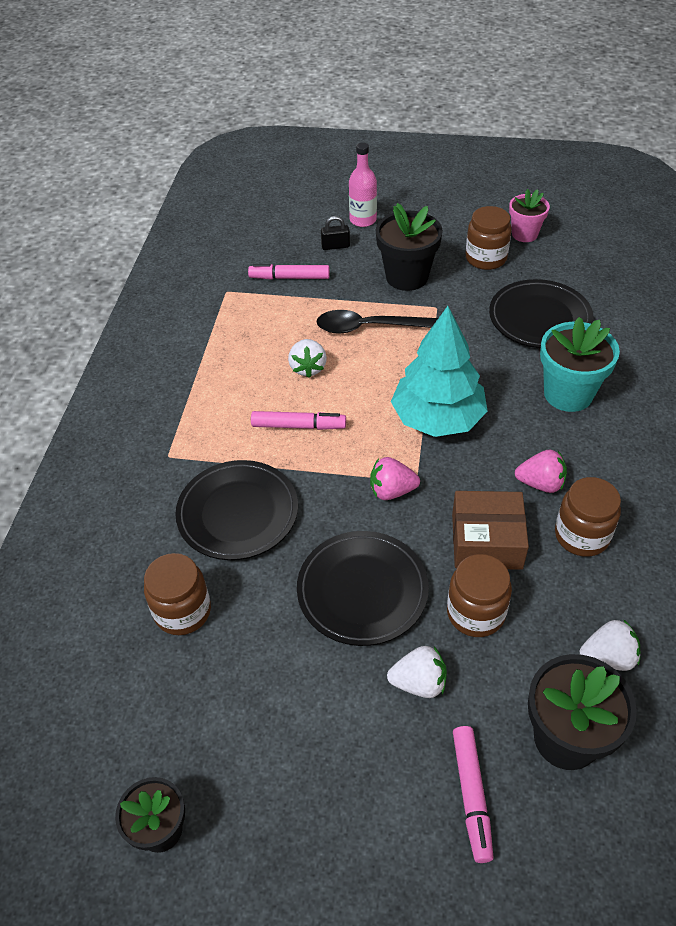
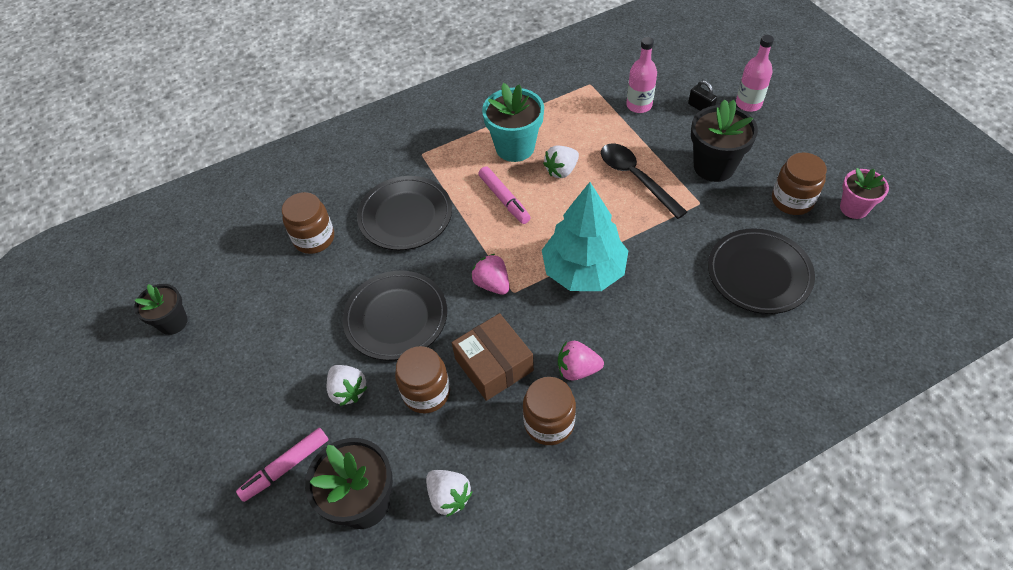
camera: 55 degrees right, 5 degrees up
pink marker [248,264,330,280] -> pink bottle [626,37,657,113]
pink strawberry [515,450,567,493] -> pink strawberry turned 120 degrees clockwise [558,341,604,380]
turquoise flower pot [540,317,620,412] -> turquoise flower pot moved to [482,83,544,162]

